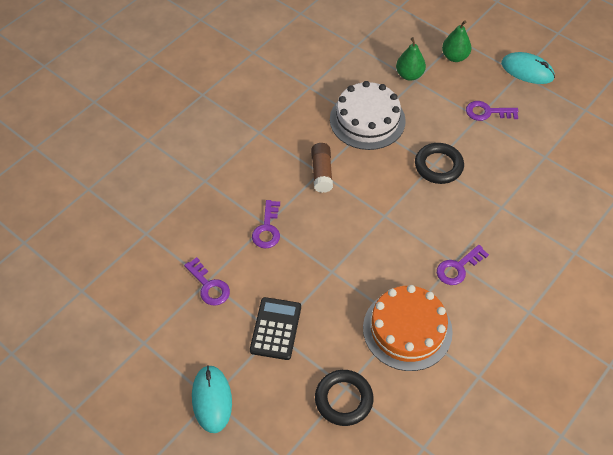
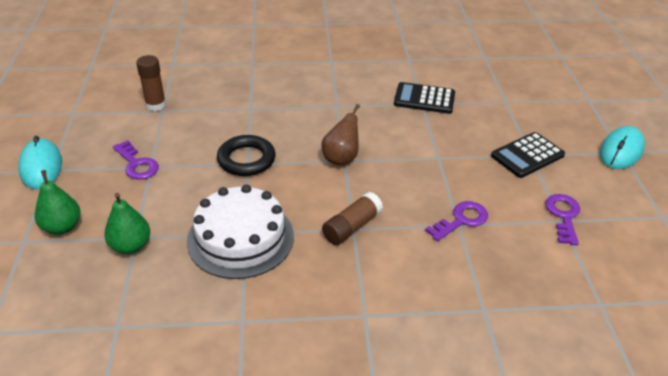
camera: 135 degrees left, 15 degrees down
black ring [315,370,374,426] -> none
orange cake [363,285,453,371] -> black calculator [394,82,455,114]
purple key [437,245,489,285] -> none
none -> brown glue stick [136,55,166,111]
none -> brown pear [321,104,360,166]

